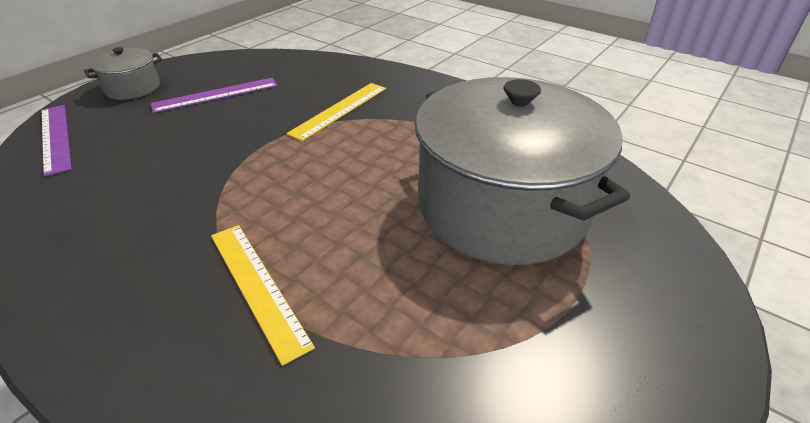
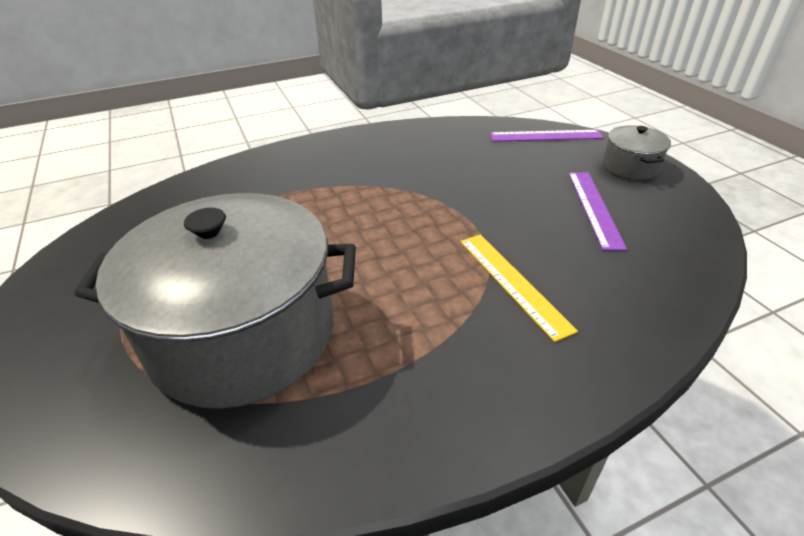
camera: 120 degrees right, 0 degrees up
yellow ruler [211,225,315,366] -> none

